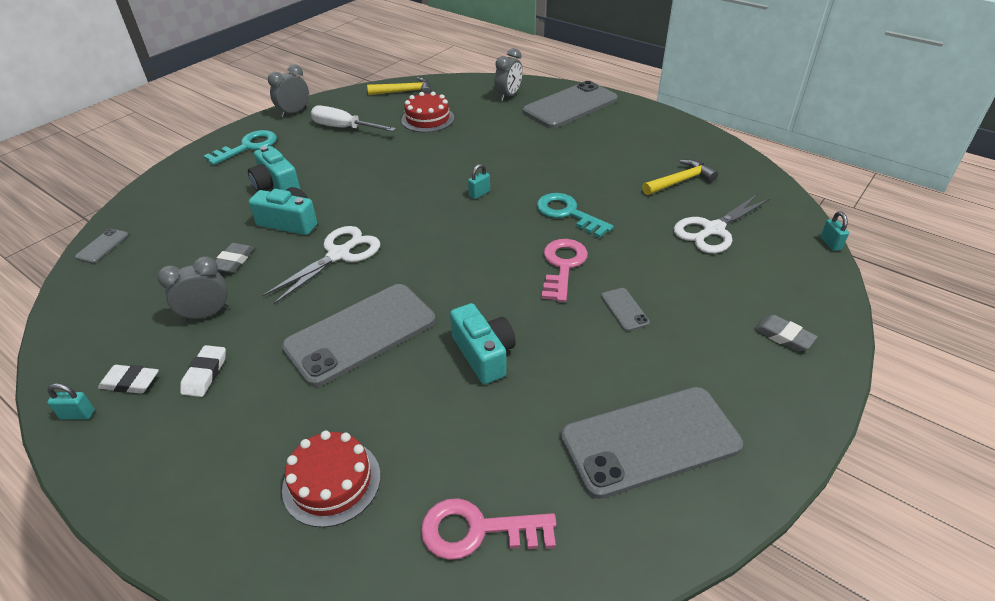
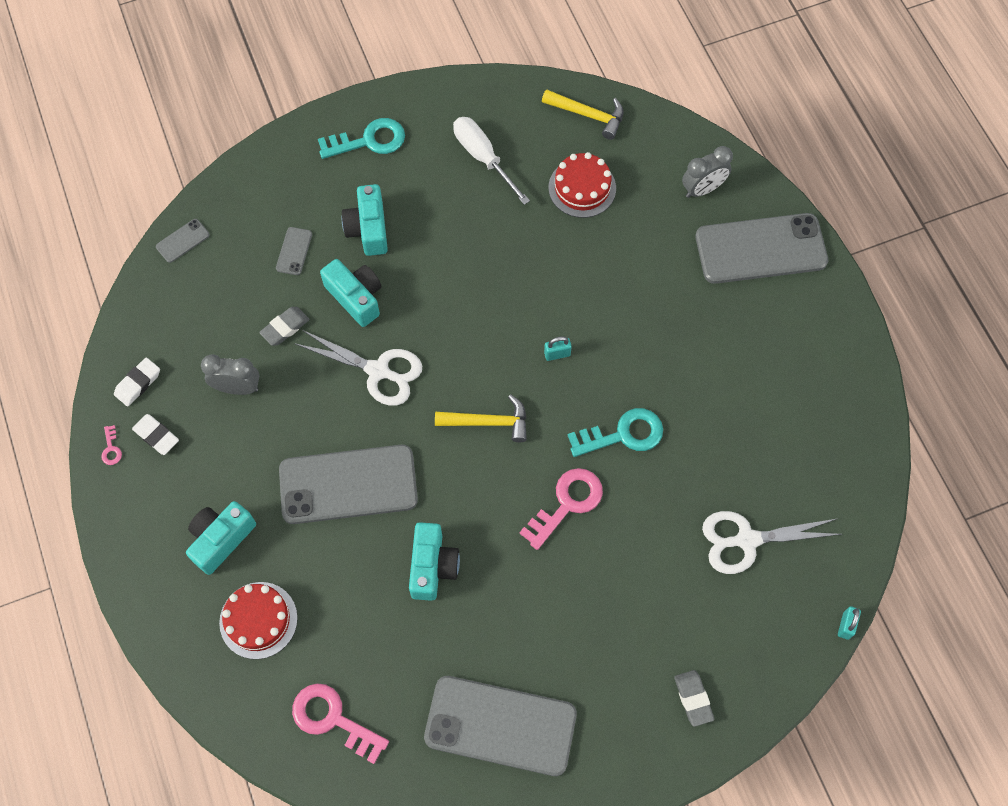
camera: 30 degrees right, 25 degrees up
turquoise padlock [47,383,95,420] -> pink key [101,425,122,465]
white eraser [180,345,226,397] -> white eraser moved to [114,357,160,407]
white scissors [262,226,380,304] -> white scissors turned 45 degrees clockwise [294,329,422,406]
grey clock [268,65,309,117] -> none
turquoise key [537,193,614,238] -> turquoise key turned 90 degrees clockwise [567,408,663,457]
grey phone [601,288,650,331] -> grey phone moved to [276,227,312,275]
yellow hammer [642,159,718,195] -> yellow hammer moved to [435,394,527,442]
none -> turquoise camera [186,501,256,575]

